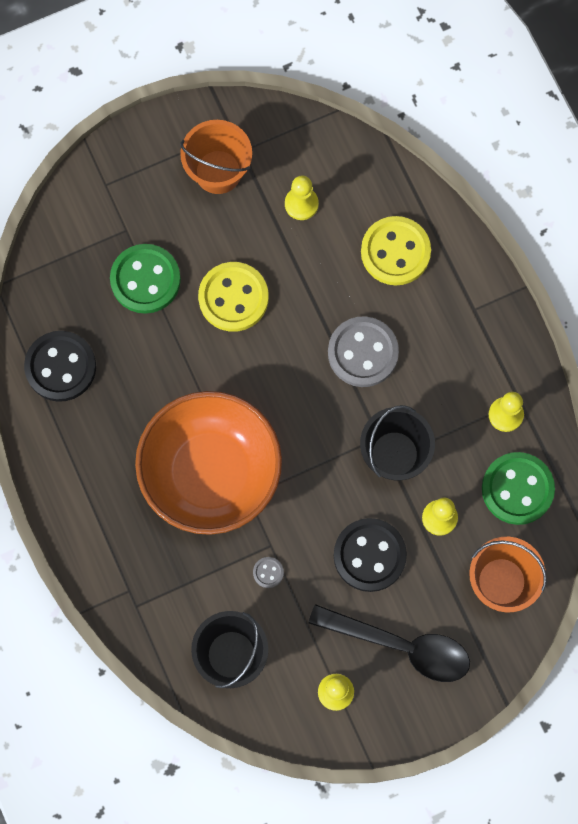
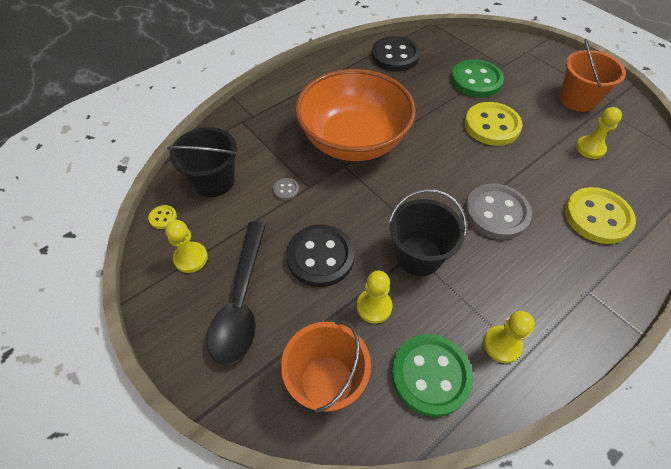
camera: 75 degrees right, 20 degrees down
none -> yellow button [148,205,177,229]

